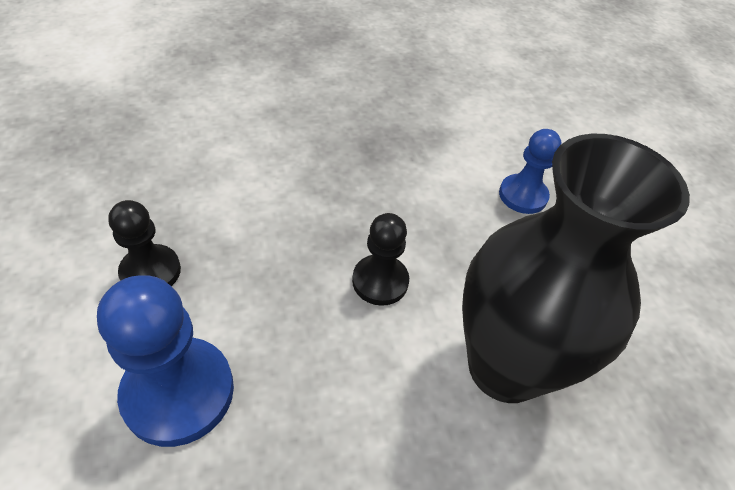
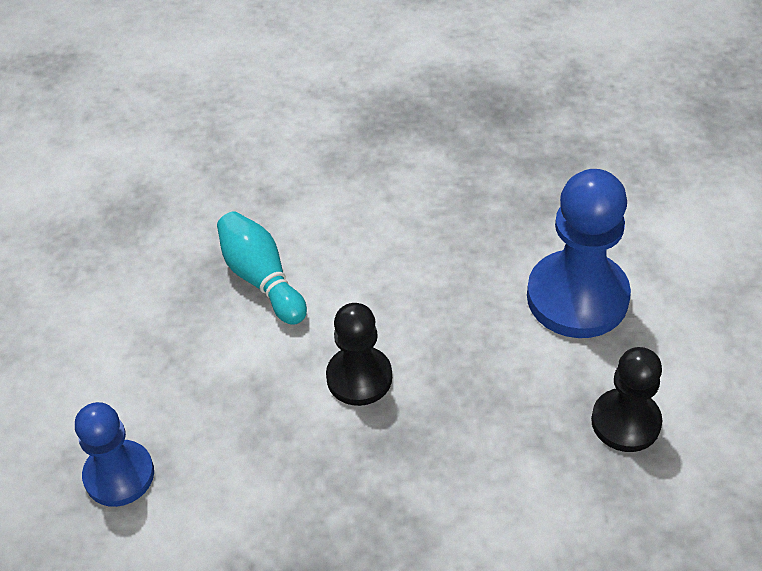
camera: 160 degrees left, 0 degrees up
black vase [462,134,690,403] -> turquoise bowling pin [217,211,307,325]

